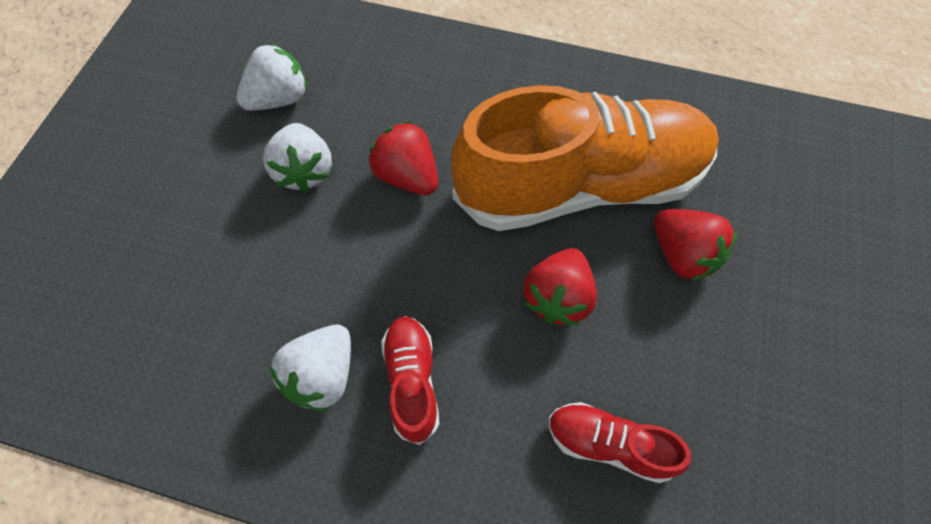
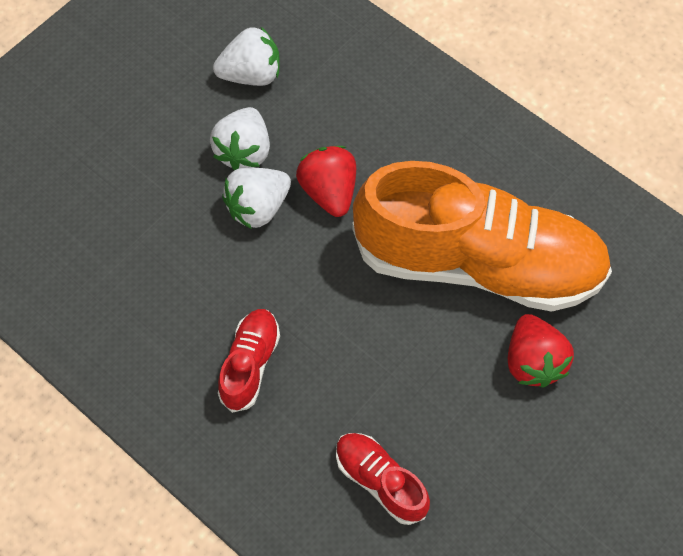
camera: 25 degrees right, 0 degrees up
white strawberry [269,325,351,411] -> white strawberry moved to [222,168,291,229]
red strawberry [524,248,597,325] -> none

